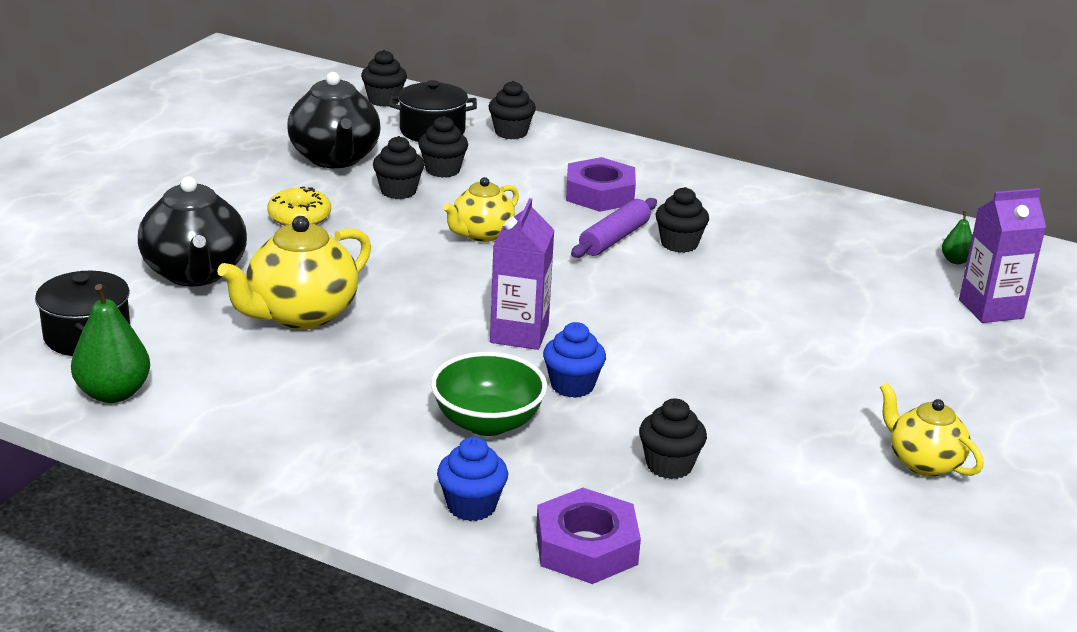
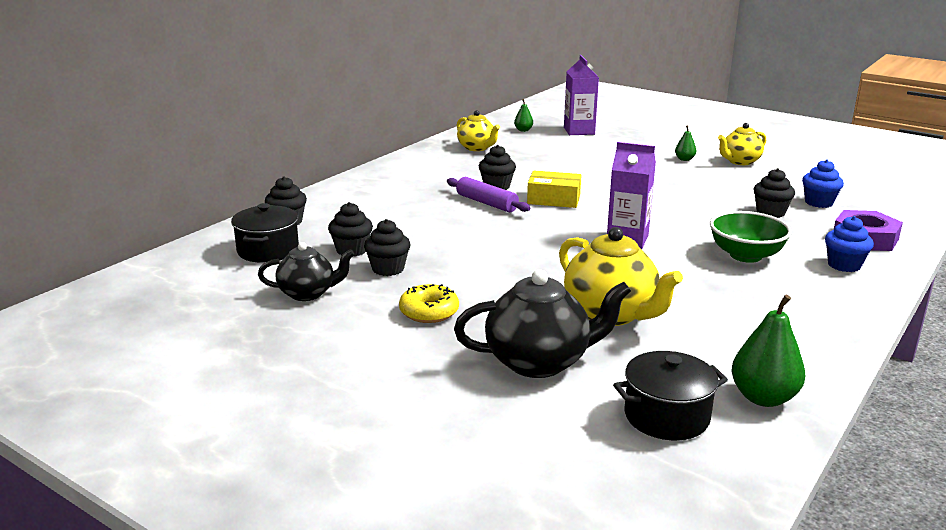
camera: 80 degrees left, 5 degrees down
black teapot [287,72,381,168] -> black teapot [258,242,355,301], size x0.63
black cupcake [361,50,407,107] -> none
yellow teapot [443,177,519,242] -> yellow teapot moved to [457,110,500,151]
blue cupcake [543,322,606,398] -> blue cupcake moved to [802,159,844,208]
purple nut [566,157,636,212] -> none
none -> yellow box [527,171,581,208]
none -> green pear [675,126,696,161]

